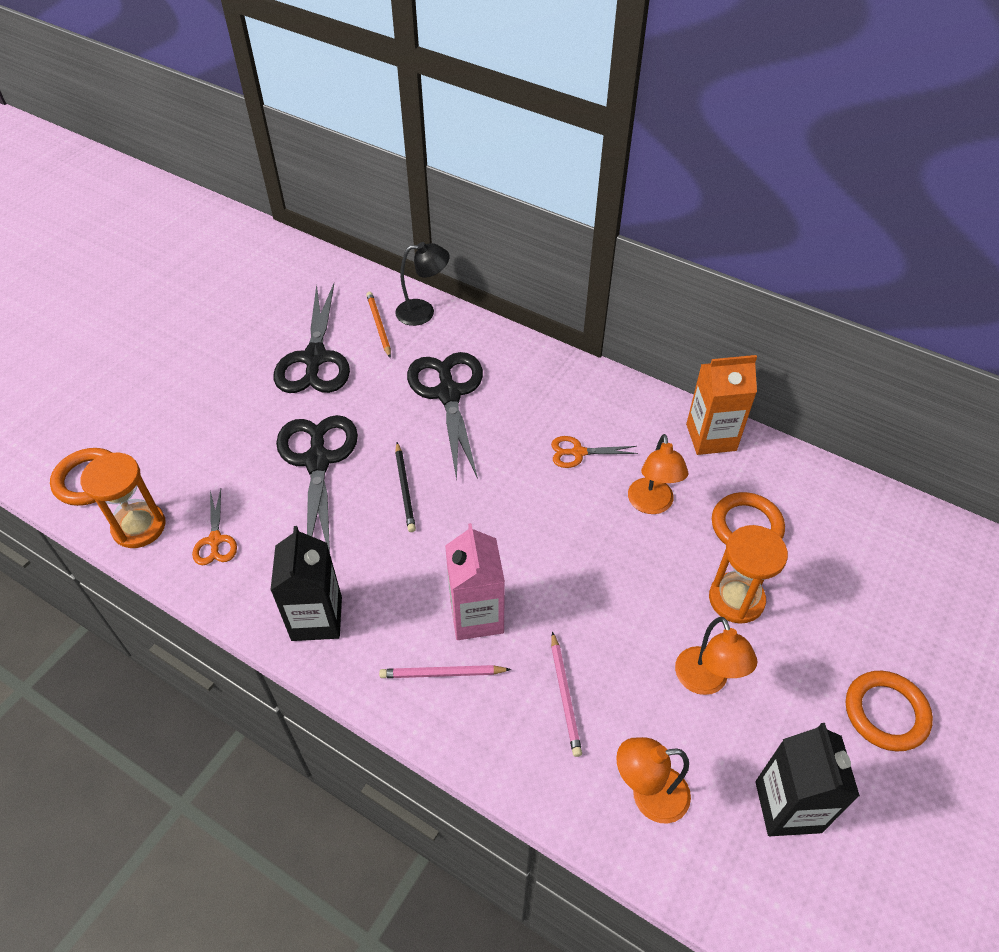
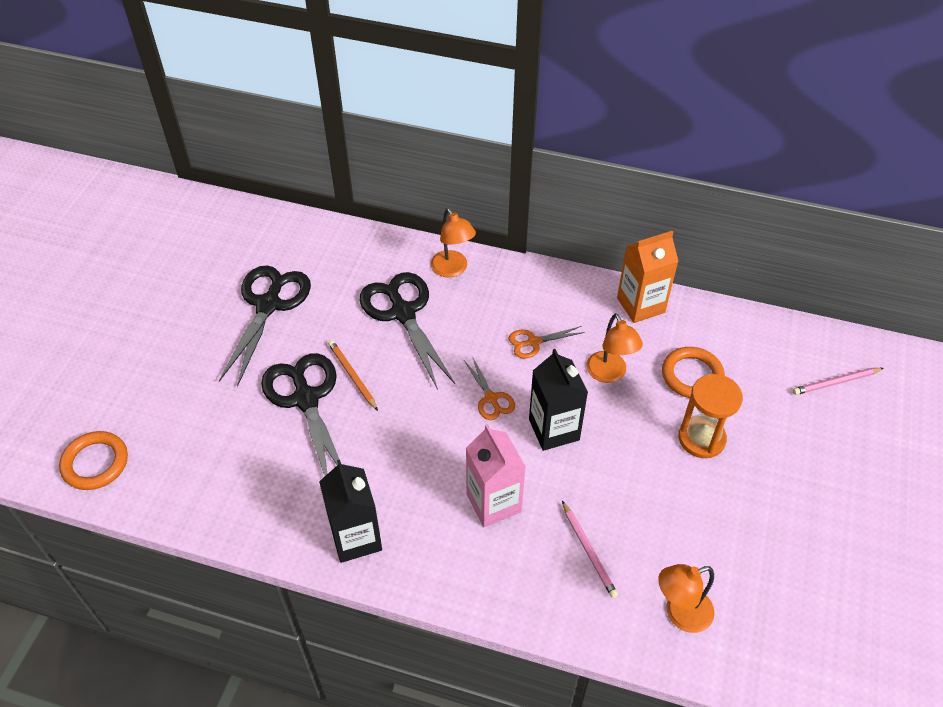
camera: 15 degrees left, 0 degrees up
orange hourglass [80,453,166,548] -> none
orange scissors [192,489,237,565] -> orange scissors moved to [465,356,515,420]
black scissors [274,284,350,393] -> black scissors turned 150 degrees counterclockwise [219,266,311,387]
orange pencil [366,292,391,358] -> orange pencil moved to [328,340,378,411]
pink pencil [379,665,511,678] -> pink pencil moved to [793,368,883,395]
black lamp [395,242,450,326] -> none
black pencil [395,442,416,532] -> none
orange lamp [675,617,758,695] -> orange lamp moved to [431,208,476,278]
black carton [755,723,860,836] -> black carton moved to [529,349,588,451]
orange ring [846,671,933,752] -> none

